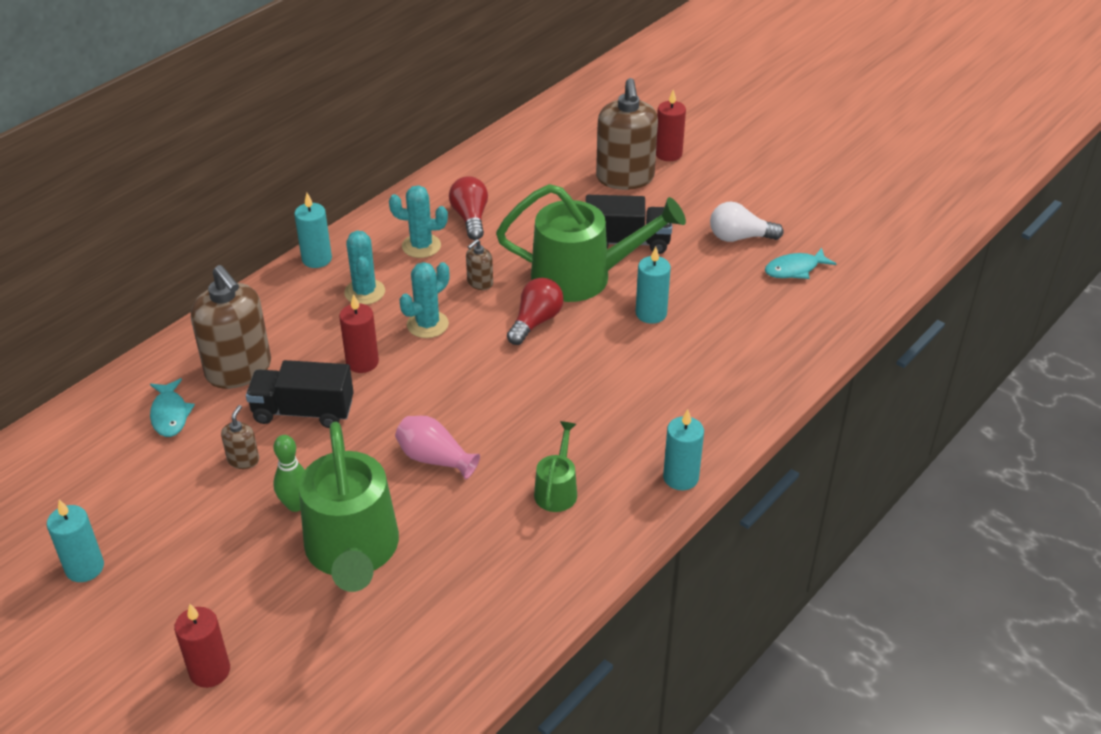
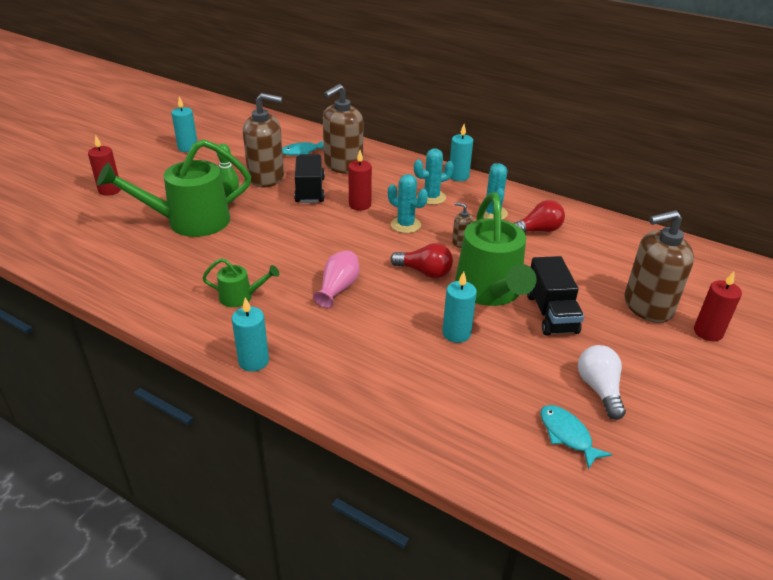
camera: 80 degrees right, 5 degrees down
brown soap dispenser [221,405,259,469] -> brown soap dispenser [243,93,284,187], size x2.26
pink vase [395,416,480,479] -> pink vase moved to [313,250,359,308]

